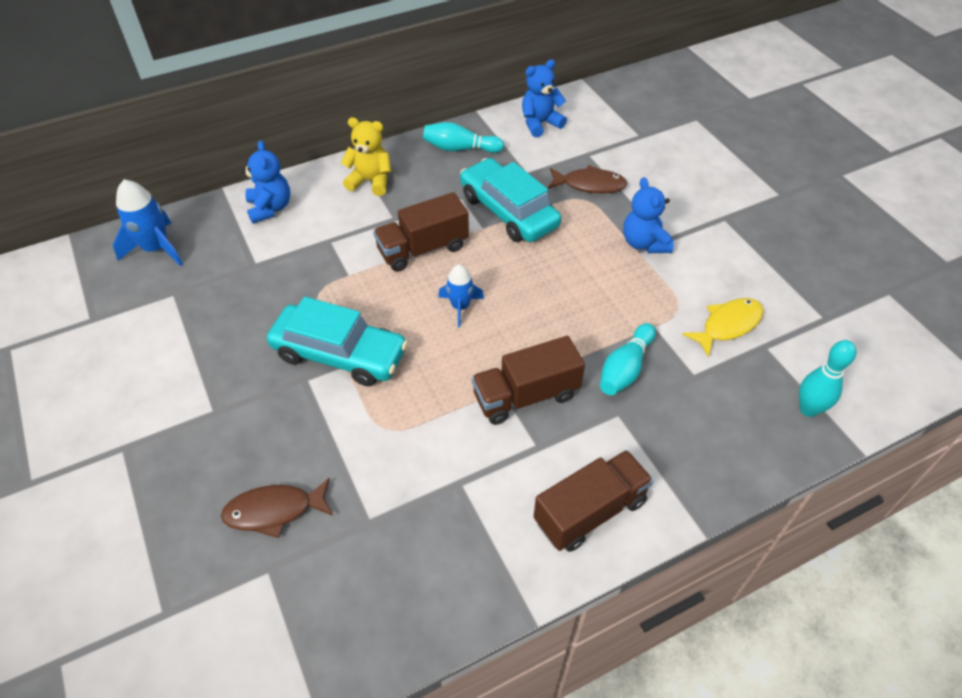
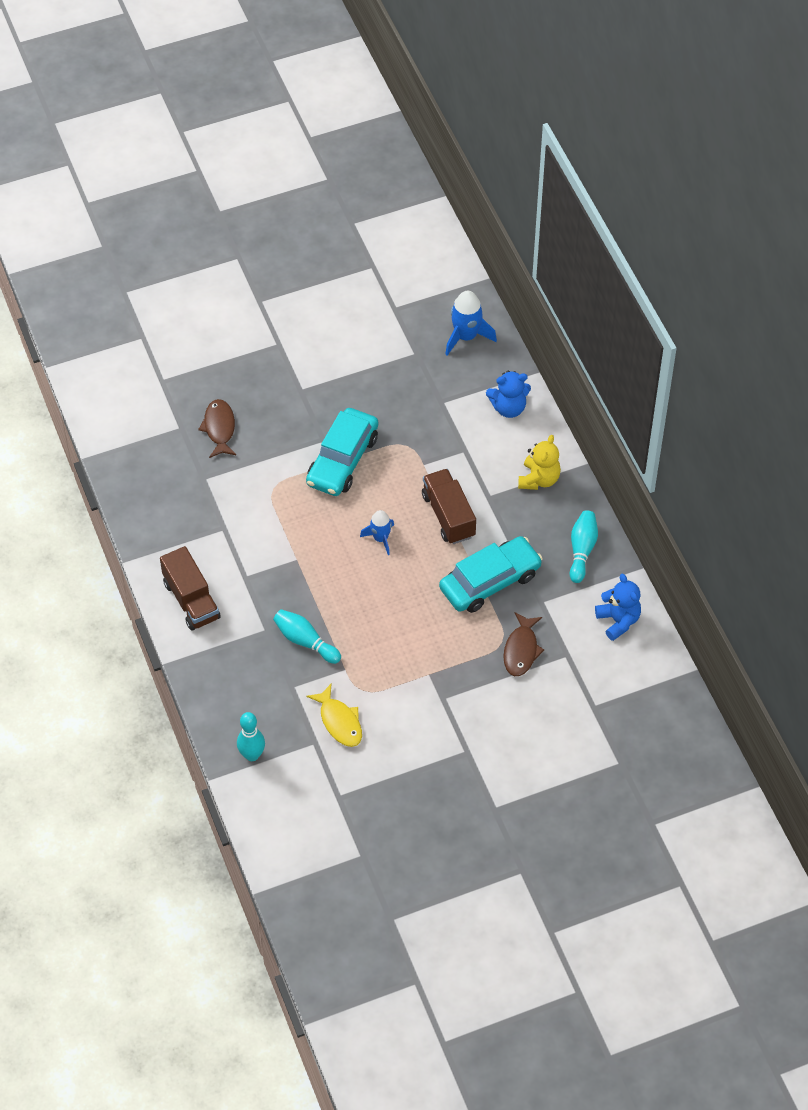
camera: 95 degrees right, 5 degrees up
brown truck [472,336,585,425] -> none
blue teddy bear [623,177,674,253] -> none

